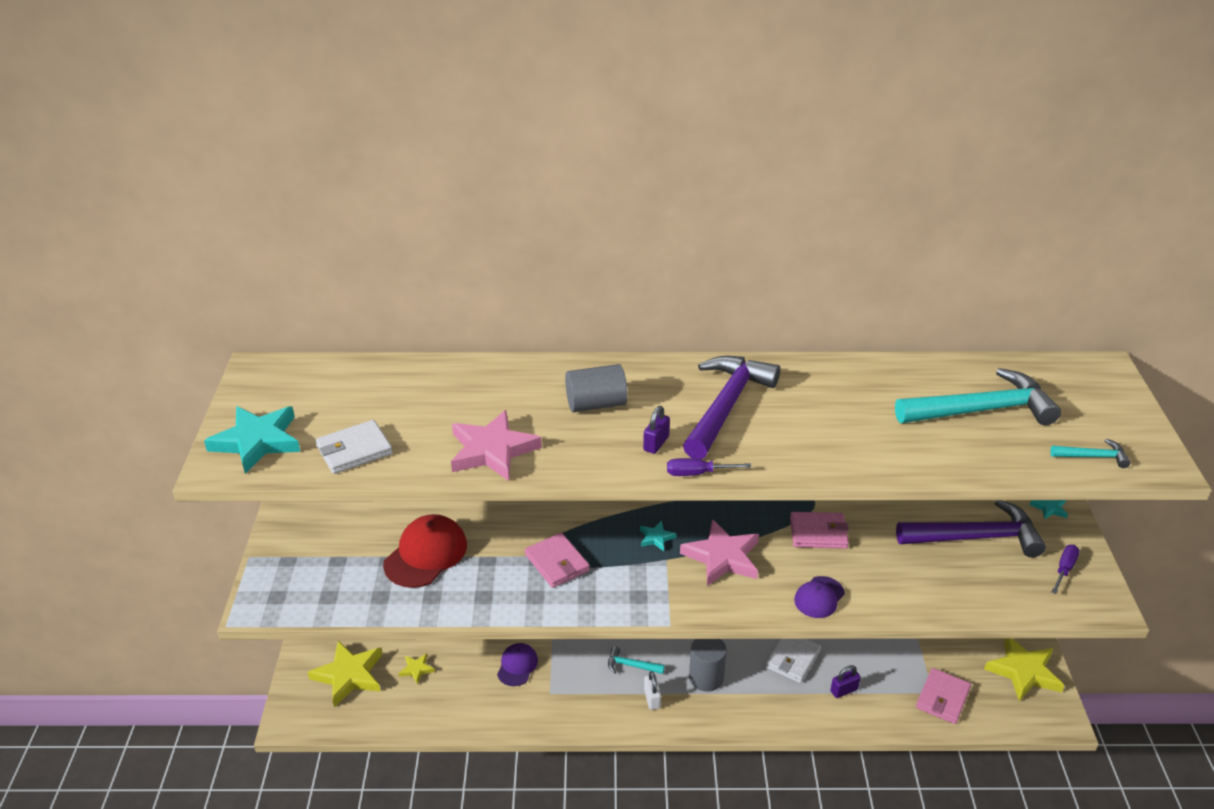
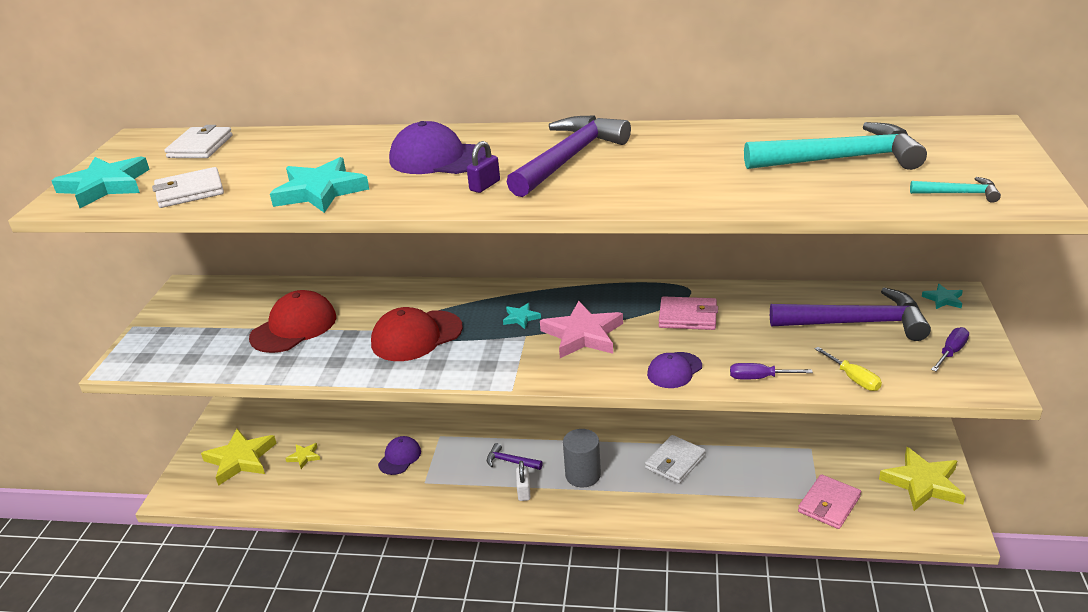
camera: 10 degrees right, 5 degrees down
pink star [451,410,542,481] -> turquoise star [270,157,369,213]
pink wallet [525,533,590,588] -> red cap [371,307,463,361]
grey cylinder [565,364,628,412] -> purple cap [389,121,486,174]
turquoise hammer [608,647,665,674] -> purple hammer [487,443,543,470]
purple screwdriver [667,458,751,476] -> purple screwdriver moved to [730,363,813,379]
purple padlock [831,665,861,698] -> none
none -> white wallet [164,125,233,158]
none -> yellow screwdriver [815,347,882,391]

